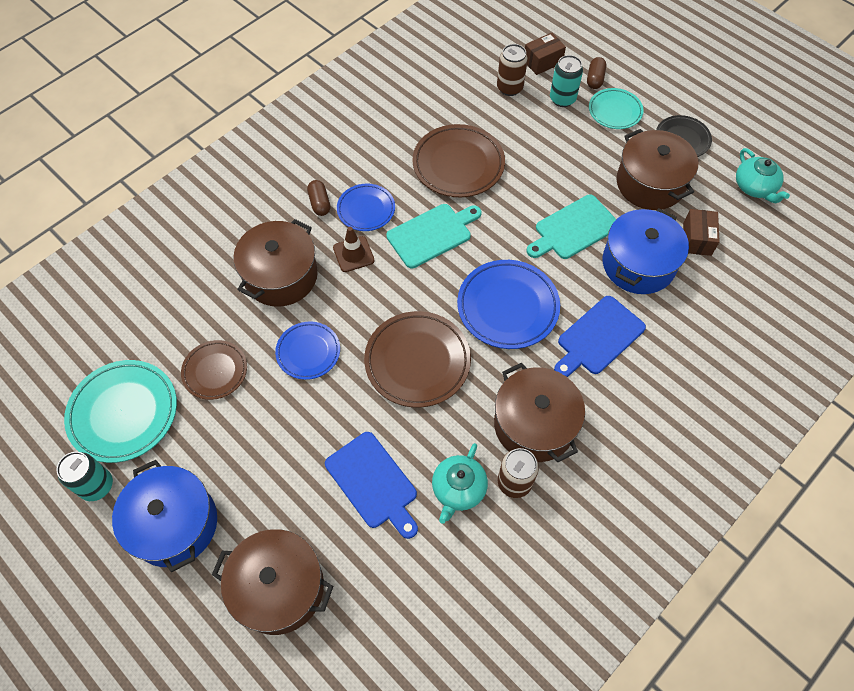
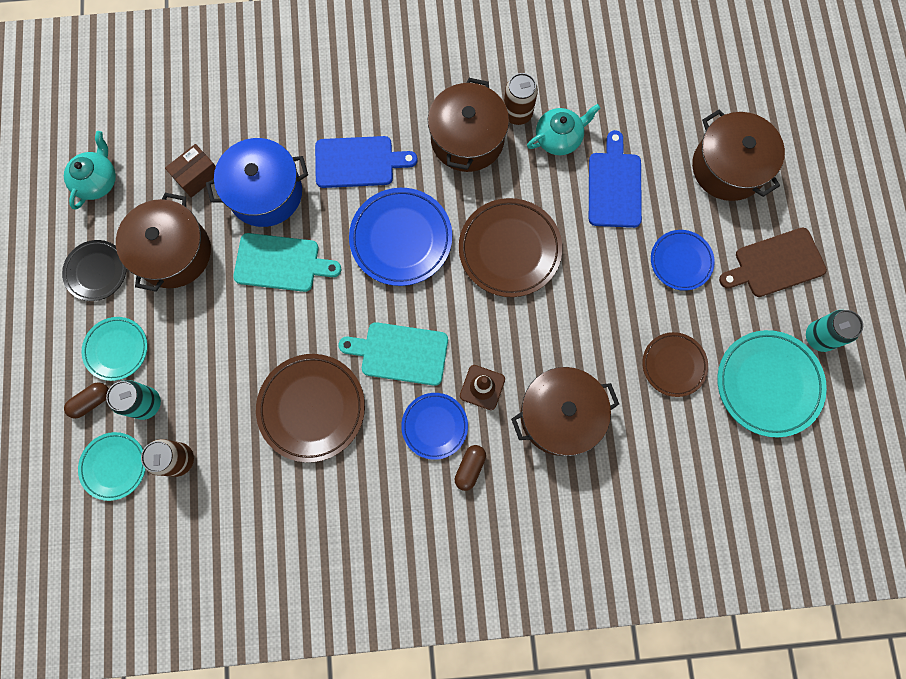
camera: 140 degrees left, 15 degrees up
blue pot [112,460,217,572] -> brown cutting board [719,228,827,297]
blue plate [275,322,340,380] -> blue plate moved to [651,230,715,291]
brown box [525,32,566,75] -> turquoise plate [78,432,146,501]

